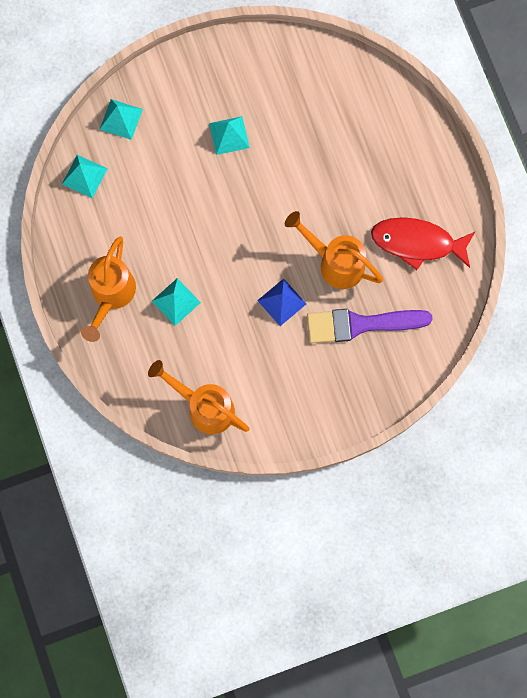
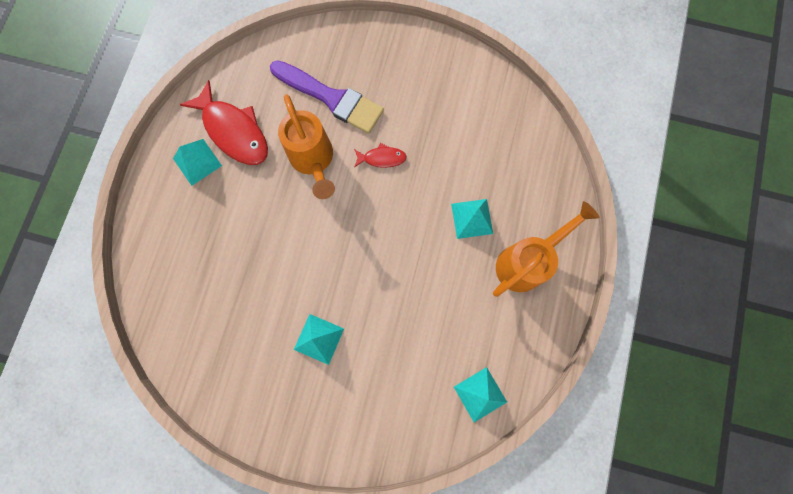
camera: 145 degrees left, 0 degrees up
turquoise pyramid [99,99,143,140] -> turquoise pyramid moved to [173,139,222,186]
orange watering can [148,360,250,434] -> none
blue pyramid [257,278,306,326] -> red fish [354,143,407,168]

